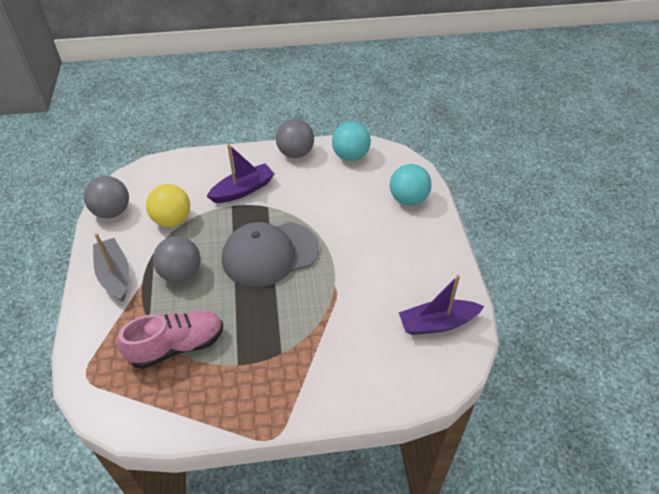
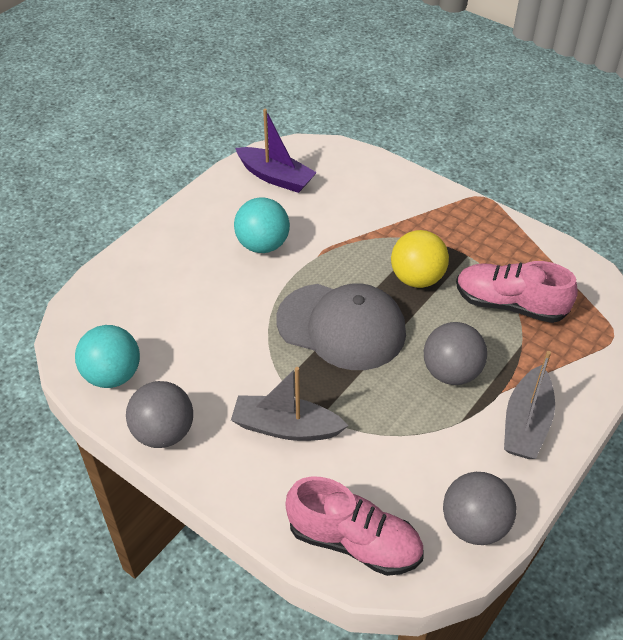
camera: 135 degrees left, 0 degrees up
yellow ball [146,184,190,227] -> yellow ball moved to [391,230,449,288]
purple boat [206,144,275,203] -> grey boat [231,367,348,441]
turquoise ball [390,164,432,206] -> turquoise ball moved to [234,197,290,253]
none -> pink shoe [285,476,424,576]

